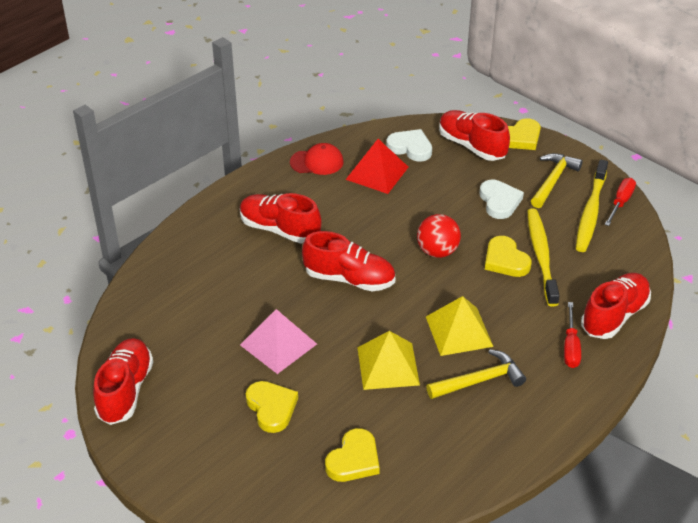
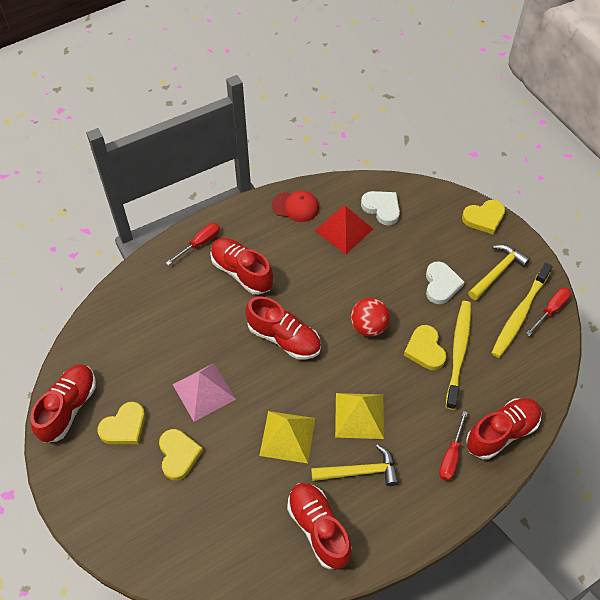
camera: 15 degrees right, 15 degrees up
yellow heart [325,428,380,482] -> yellow heart moved to [97,402,145,444]
red shoe [439,110,510,161] -> red shoe moved to [287,483,352,569]
none -> red screwdriver [166,223,220,265]

